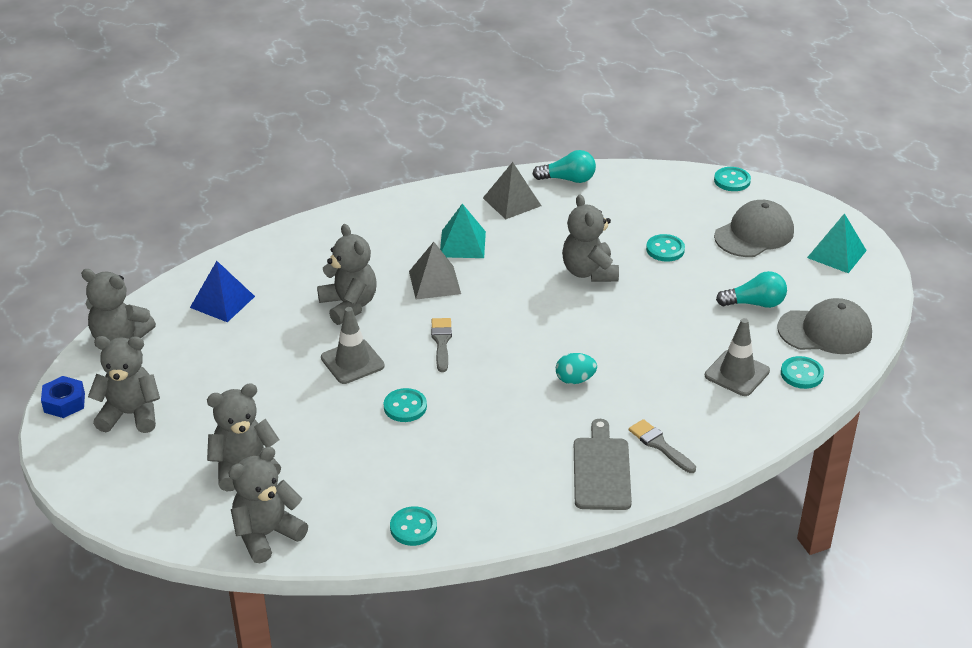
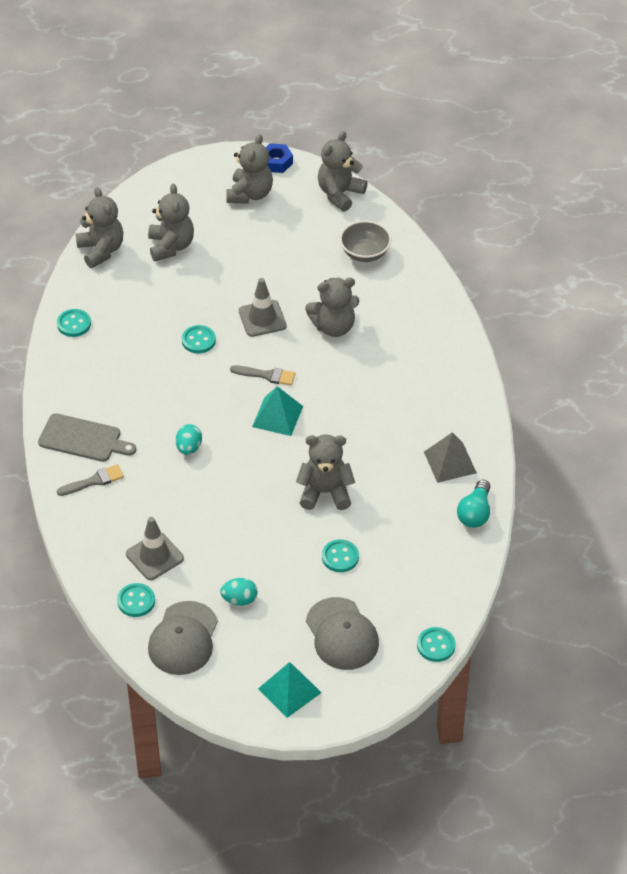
camera: 105 degrees right, 10 degrees up
blue pyramid [190,261,255,322] -> grey bowl [340,221,391,262]
grey pyramid [409,242,461,299] -> none
turquoise pyramid [440,204,486,258] -> turquoise pyramid moved to [252,386,303,436]
turquoise light bulb [716,271,787,308] -> turquoise egg [220,578,258,606]

